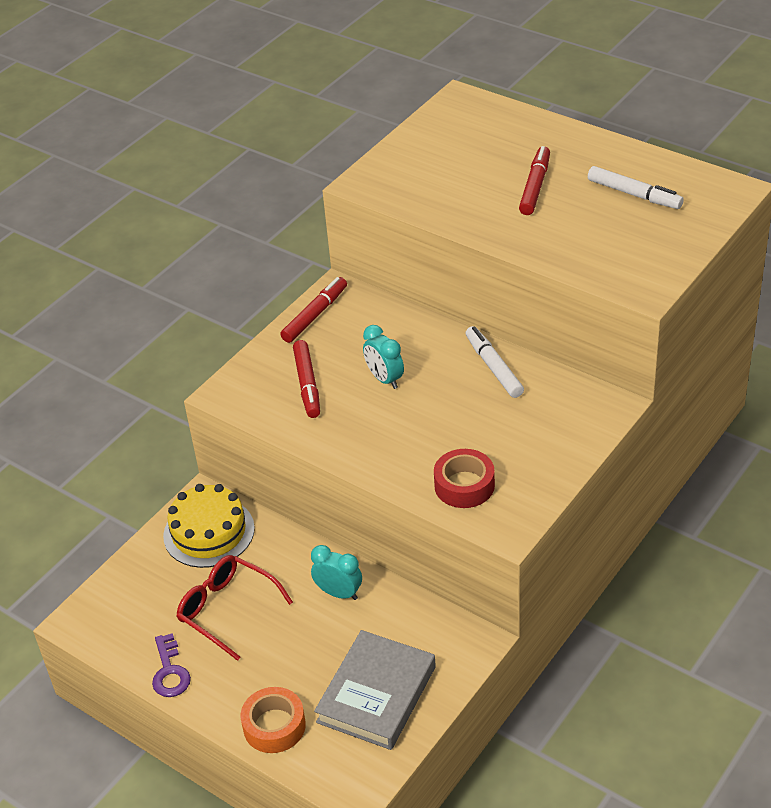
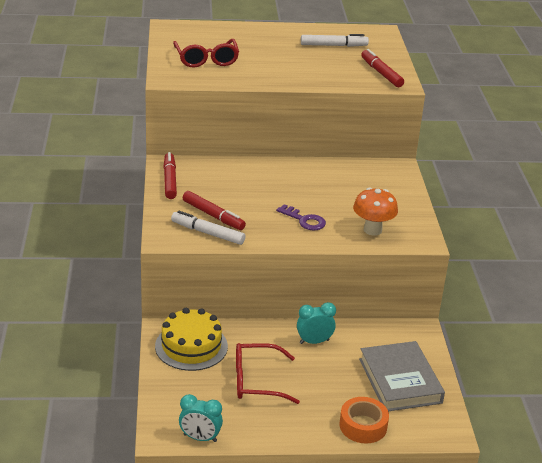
camera: 45 degrees left, 10 degrees down
purple key [152,633,191,697] -> purple key moved to [276,204,326,230]
turquoise clock [363,325,404,389] -> turquoise clock moved to [179,394,223,442]
red tape [434,449,495,508] -> orange mushroom [353,187,398,236]
white marker [466,326,524,398] -> white marker moved to [171,210,246,245]
red marker [519,146,550,215] -> red marker moved to [361,49,404,87]
none -> red glasses [173,39,239,67]

